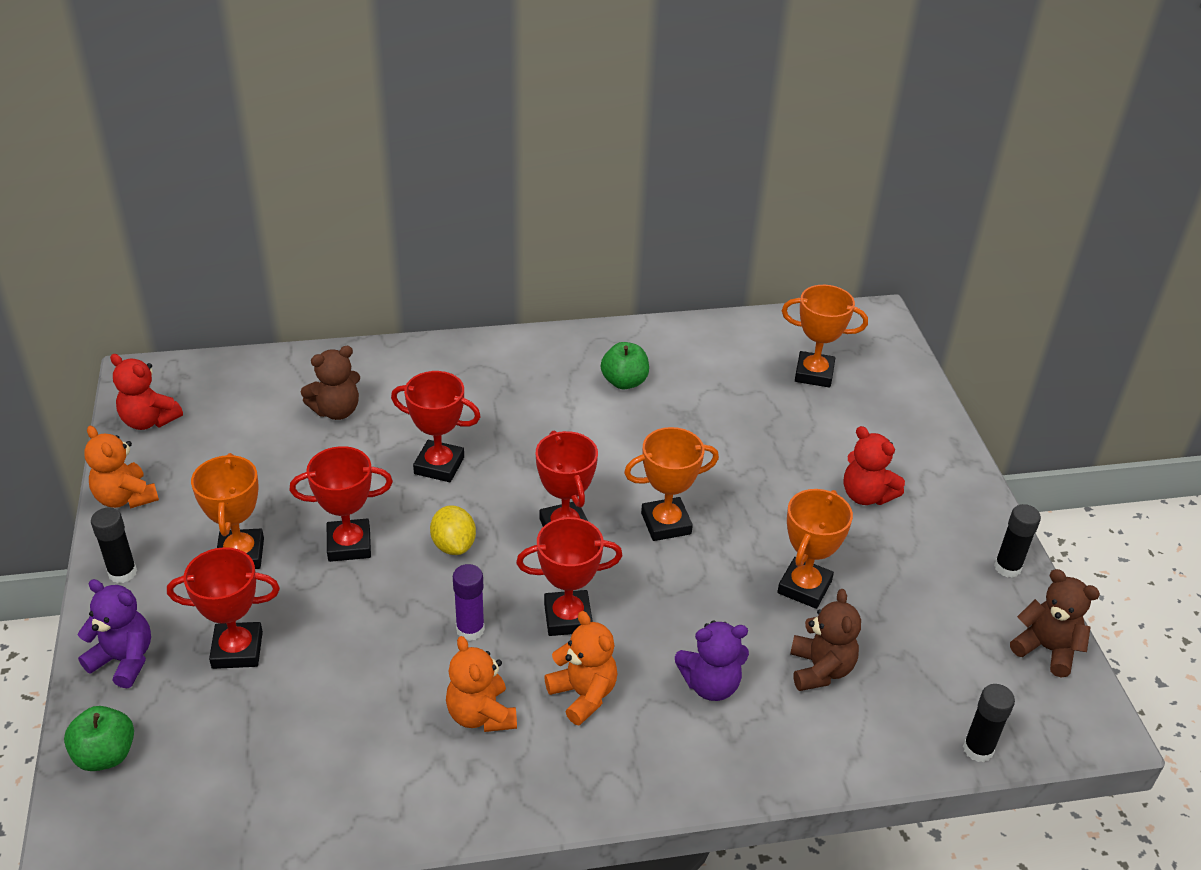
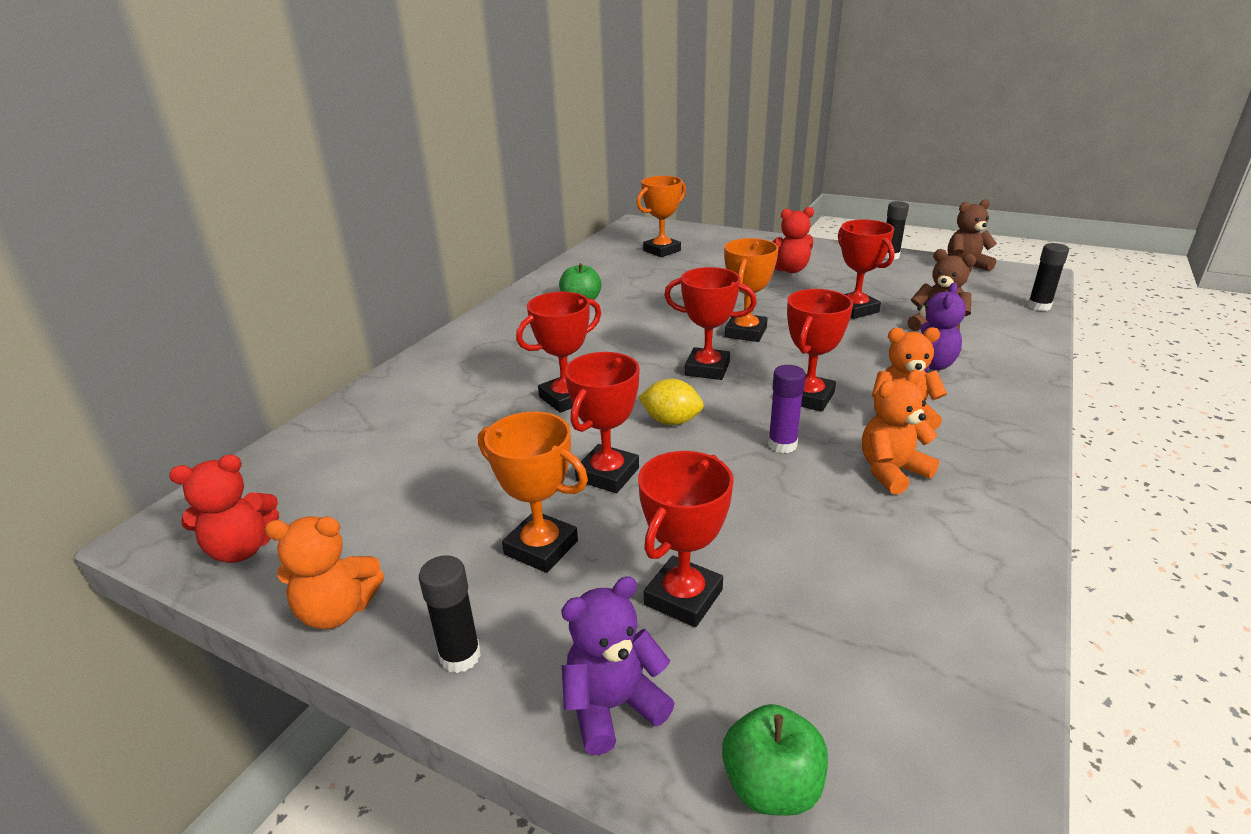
camera: 50 degrees left, 10 degrees down
brown teddy bear [301,346,360,420] -> none
orange teddy bear [446,636,517,732] -> orange teddy bear turned 135 degrees clockwise [862,370,939,495]
orange trophy [777,489,853,609] -> red trophy [838,220,895,319]

